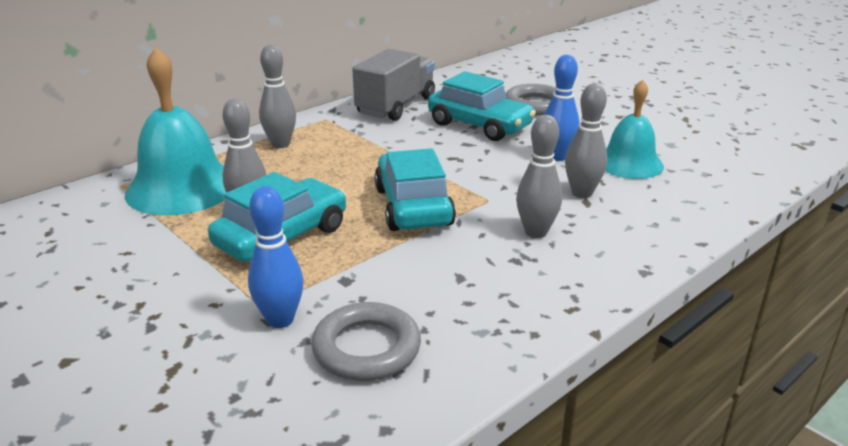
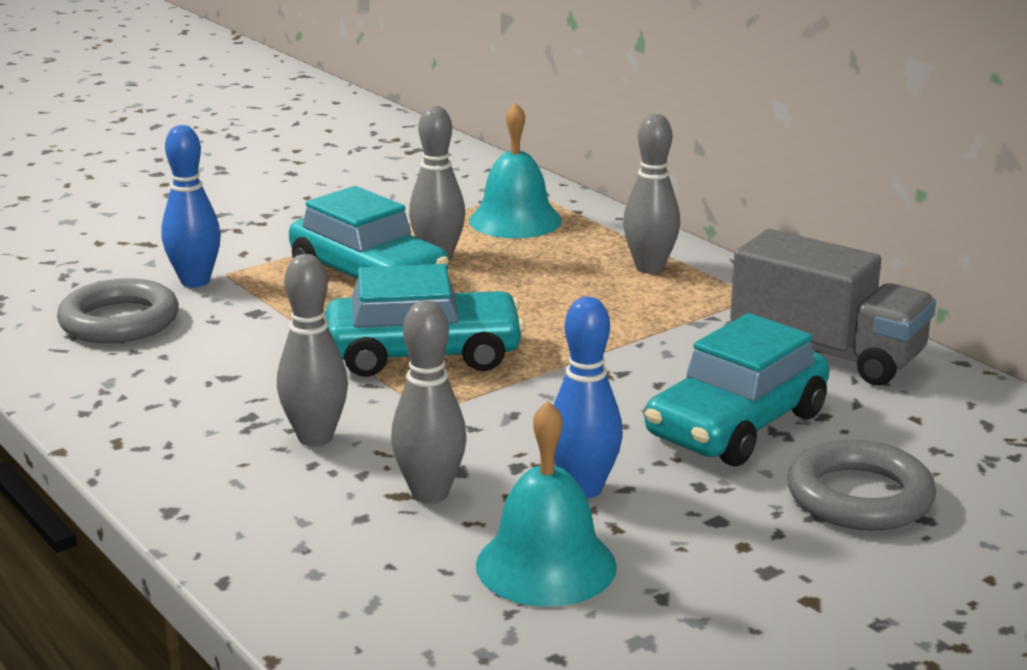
camera: 95 degrees right, 5 degrees down
turquoise bell [125,47,226,215] -> turquoise bell [469,102,562,238], size x0.65

